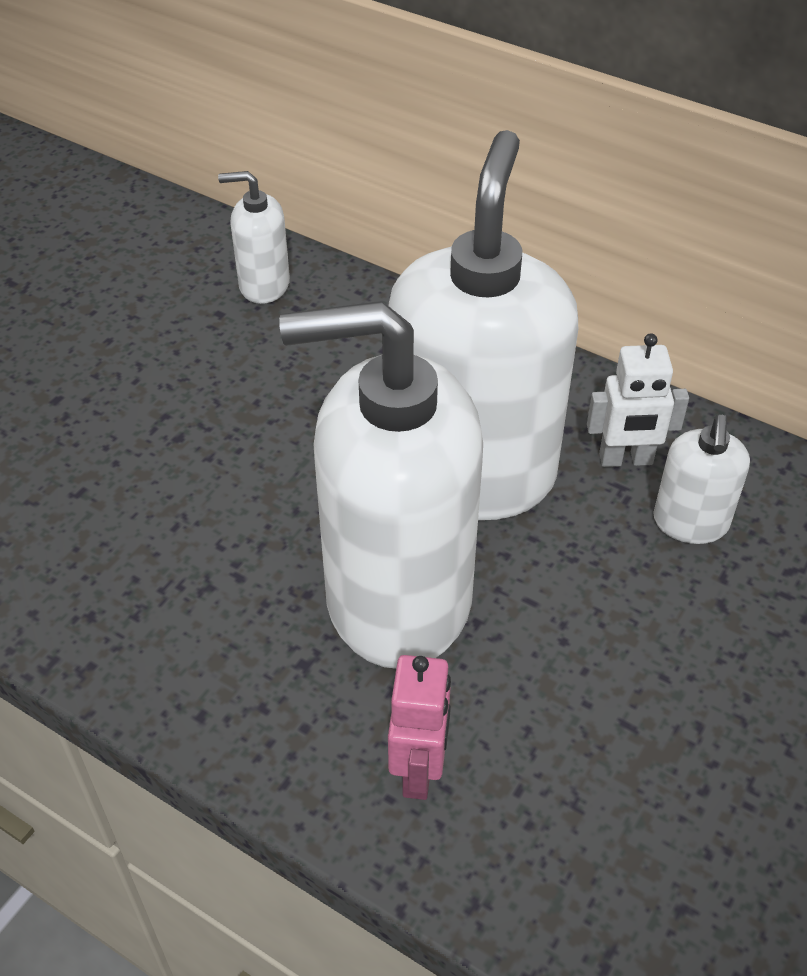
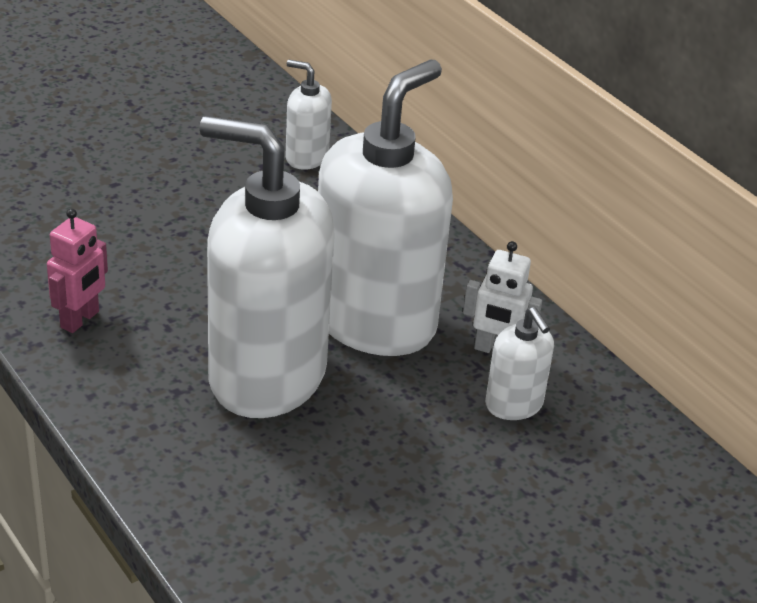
camera: 20 degrees right, 10 degrees down
pink robot [388,655,451,800] -> pink robot moved to [47,208,108,333]
white soap dispenser [653,415,750,544] -> white soap dispenser turned 60 degrees counterclockwise [485,307,554,420]

